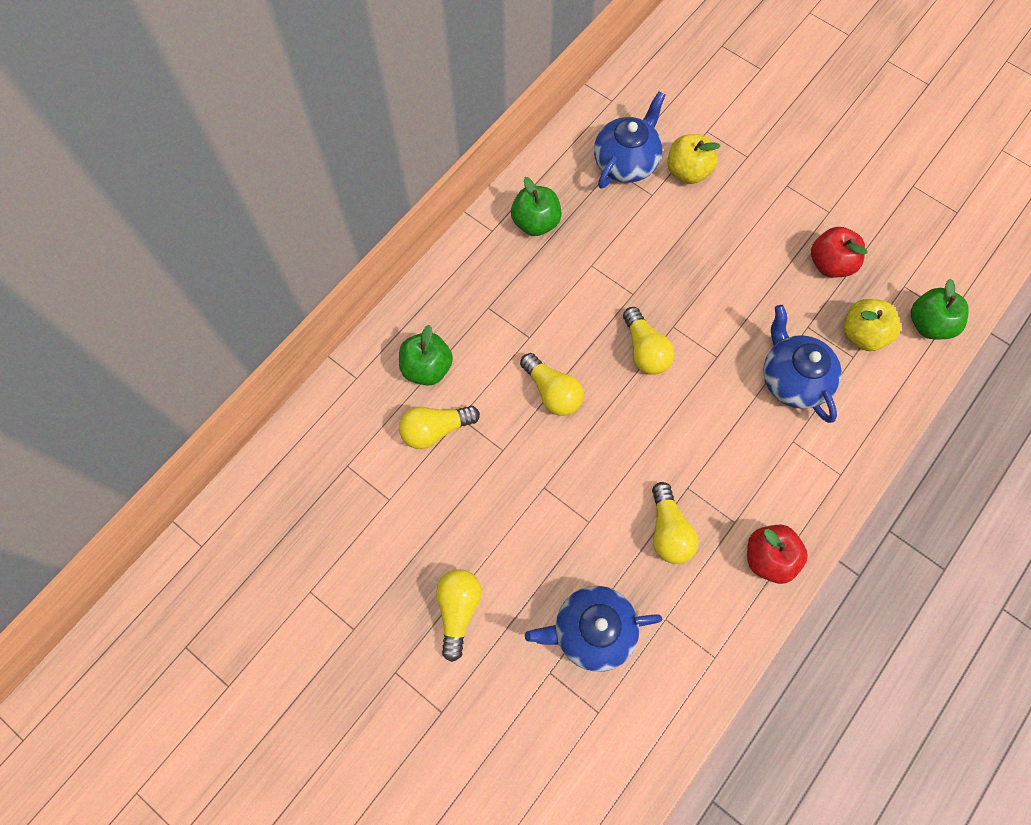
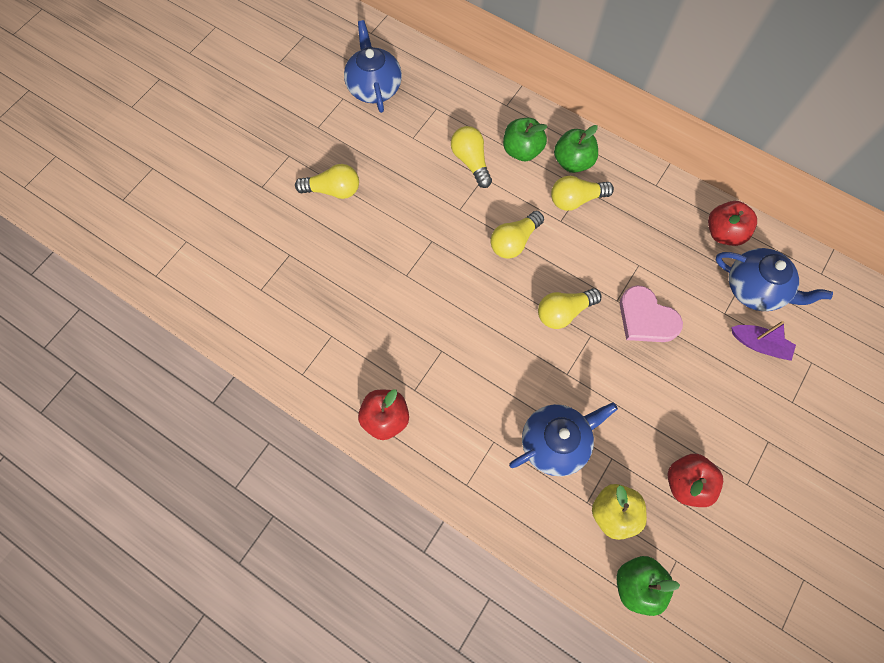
camera: 85 degrees right, 0 degrees up
green apple [511,177,562,236] -> green apple moved to [554,125,598,173]
blue teapot [525,586,662,672] -> blue teapot moved to [344,20,402,113]
yellow light bulb [652,482,698,564] -> yellow light bulb moved to [551,176,614,211]
yellow apple [667,134,720,184] -> purple boat [731,321,796,361]
none -> pink heart [620,285,683,342]
none -> red apple [708,201,757,246]

